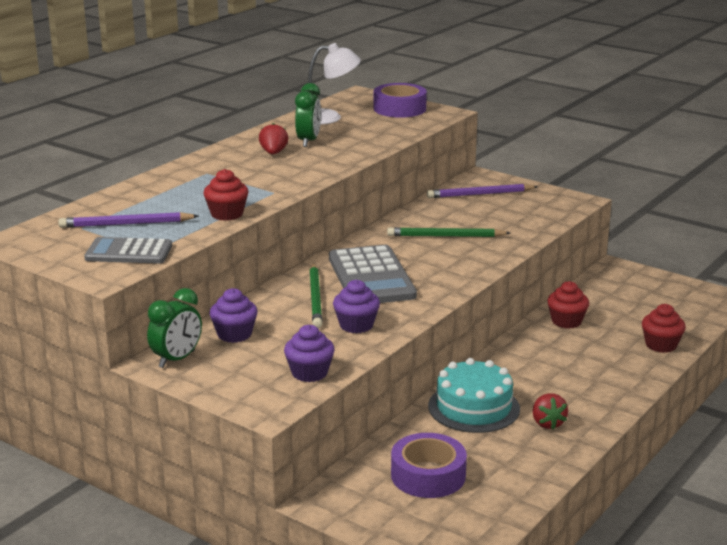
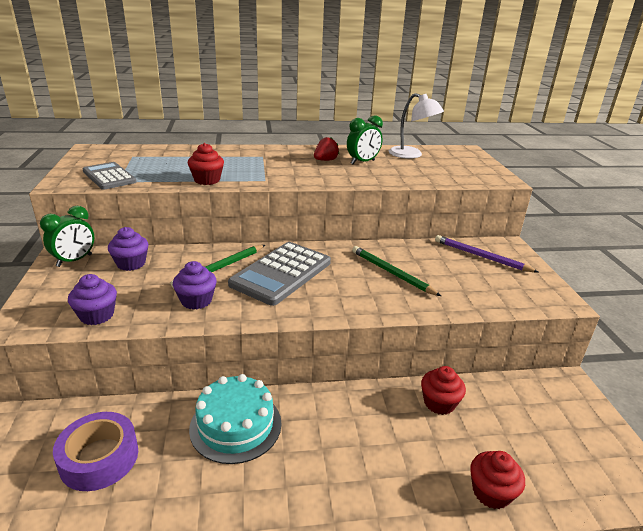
camera: 45 degrees right, 5 degrees up
purple pencil [58,212,199,228] -> none
green clock [147,288,202,368] -> green clock turned 45 degrees counterclockwise [40,206,94,267]
purple tape [374,83,427,118] -> none
red strawberry [532,393,568,429] -> none

